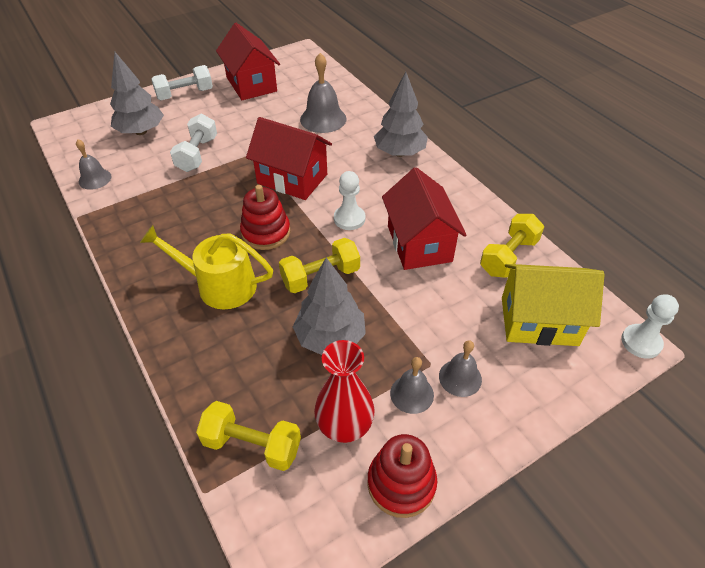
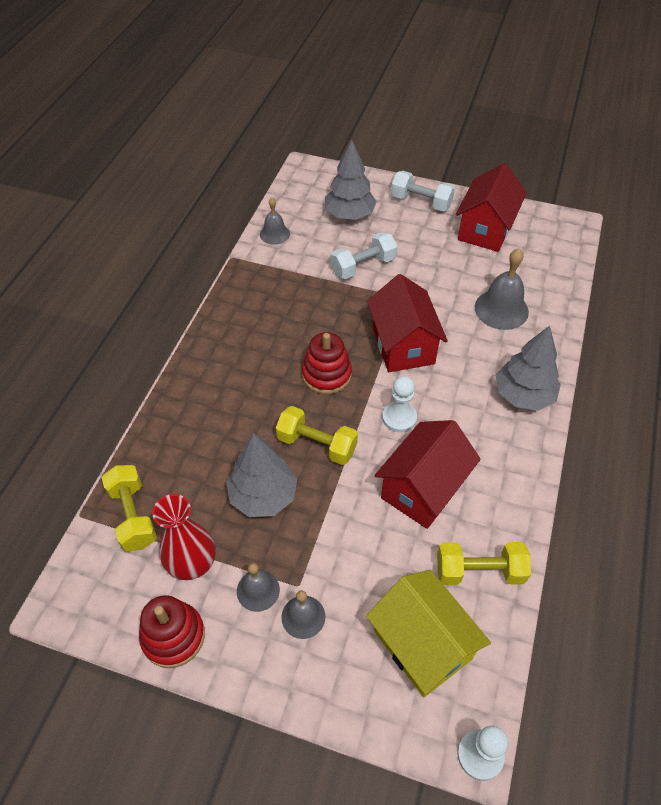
camera: 50 degrees right, 5 degrees up
yellow watering can [140,225,273,309] -> none

